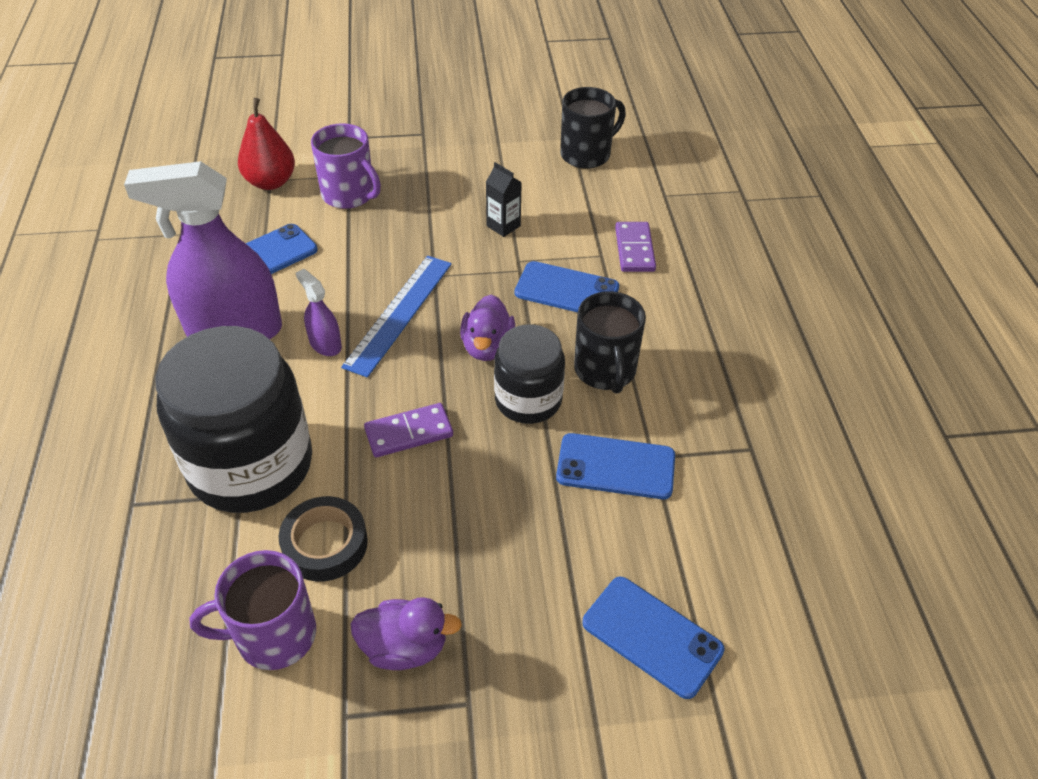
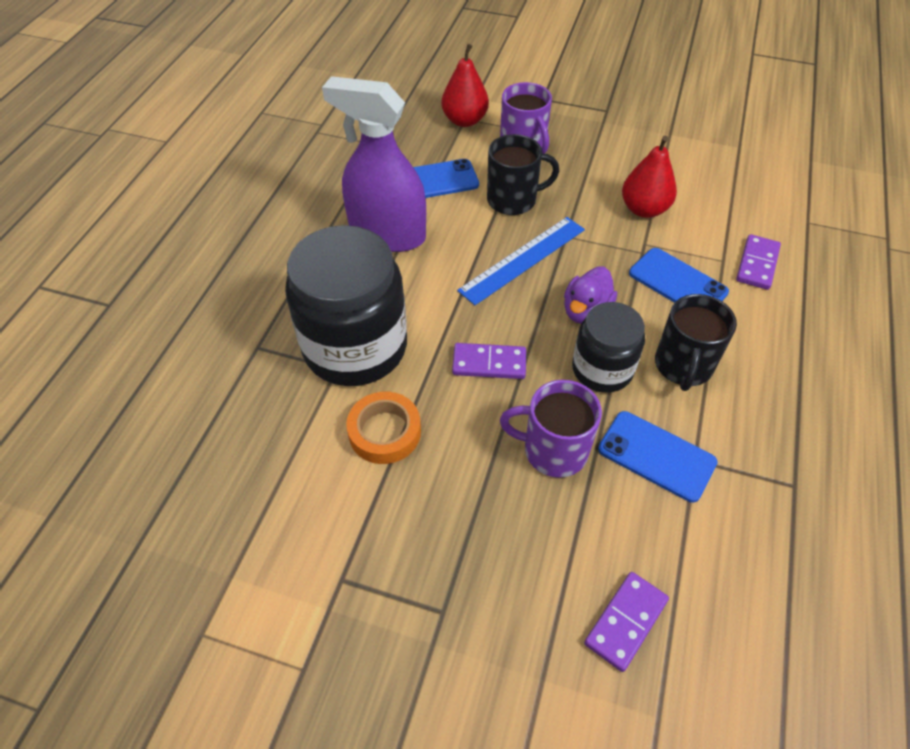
camera: 25 degrees right, 5 degrees up
purple mug [190,550,316,670] -> purple mug moved to [500,380,602,478]
black tape [279,496,368,582] -> orange tape [346,392,421,464]
purple spray bottle [296,269,342,356] -> none
purple duck [351,597,462,670] -> none
black carton [486,162,522,237] -> red pear [622,136,677,218]
black mug [560,87,626,169] -> black mug moved to [487,134,559,215]
blue phone [582,577,725,699] -> purple domino [584,572,669,672]

